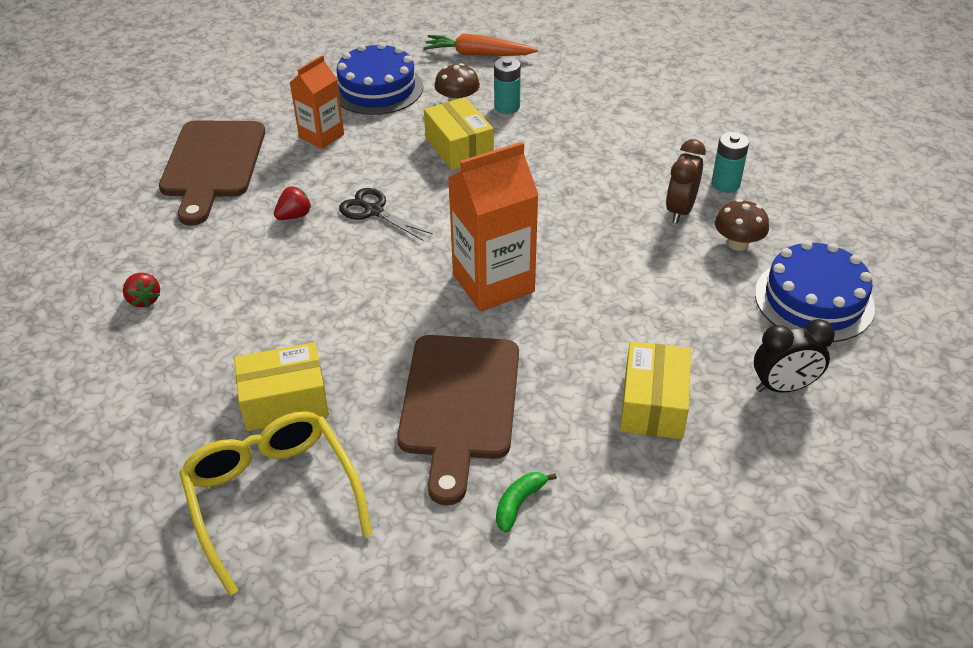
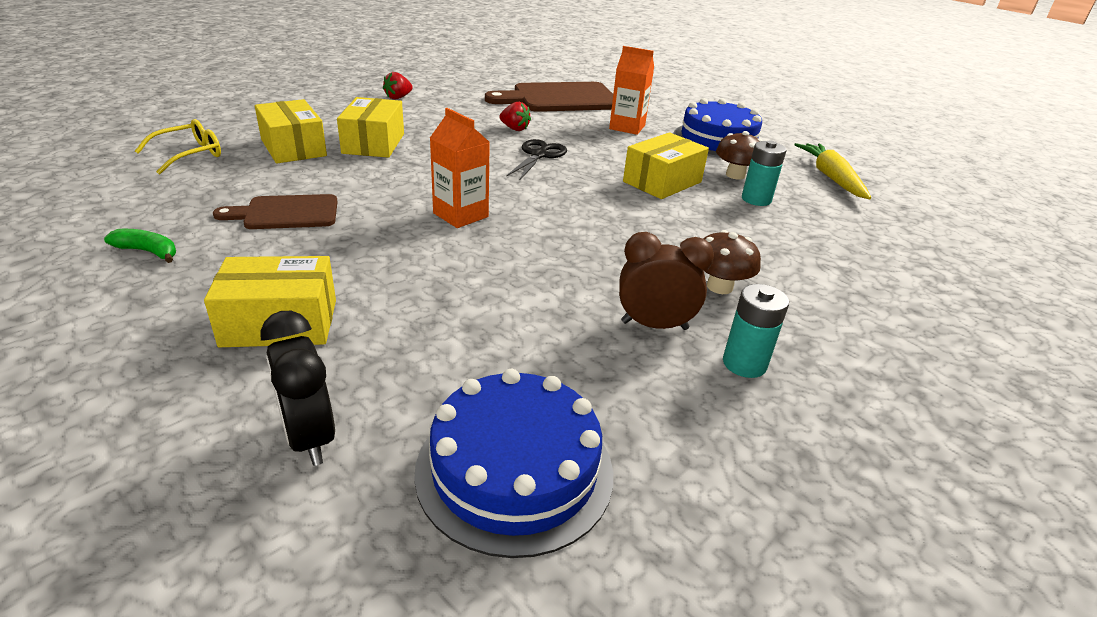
camera: 70 degrees right, 10 degrees down
yellow glasses [179,411,372,596] -> yellow glasses [135,119,221,174], size x0.57
brown cutting board [397,335,519,505] -> brown cutting board [213,194,338,229], size x0.58
orange carrot [423,34,538,56] -> yellow carrot [794,143,871,199]
orange carton [448,142,538,312] -> orange carton [430,108,490,228], size x0.62
brown mushroom [715,199,769,251] -> brown mushroom moved to [703,230,761,294]
none -> yellow box [337,97,404,158]

